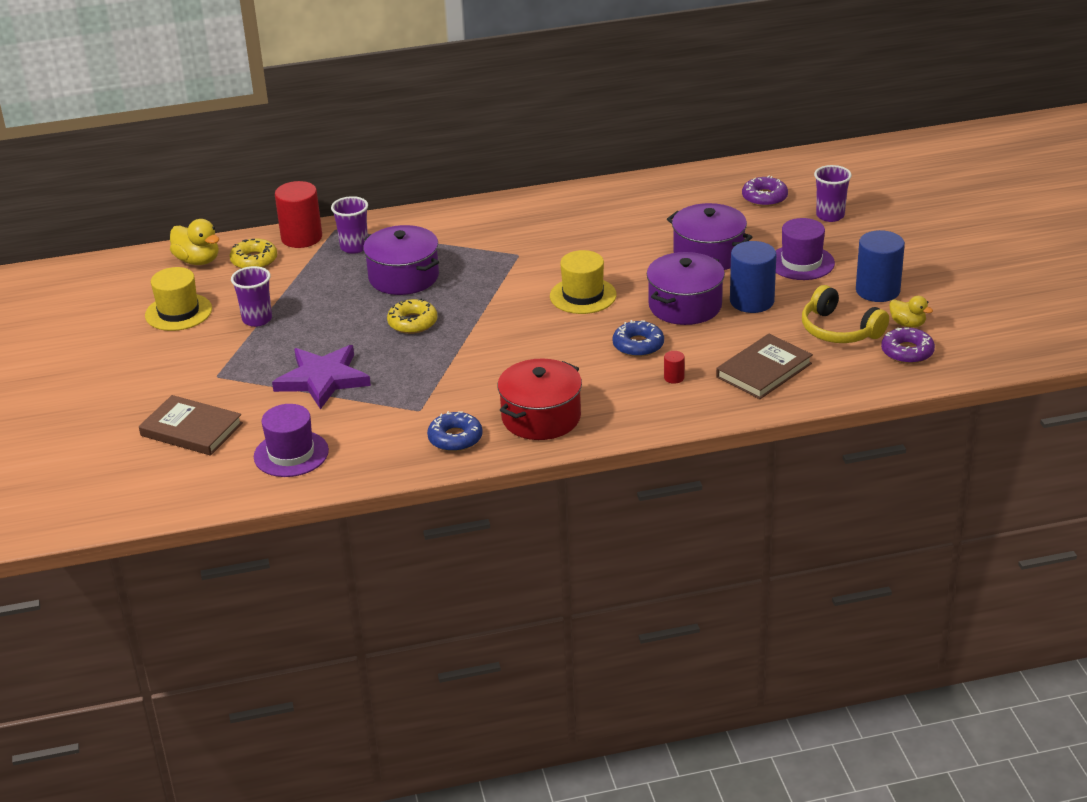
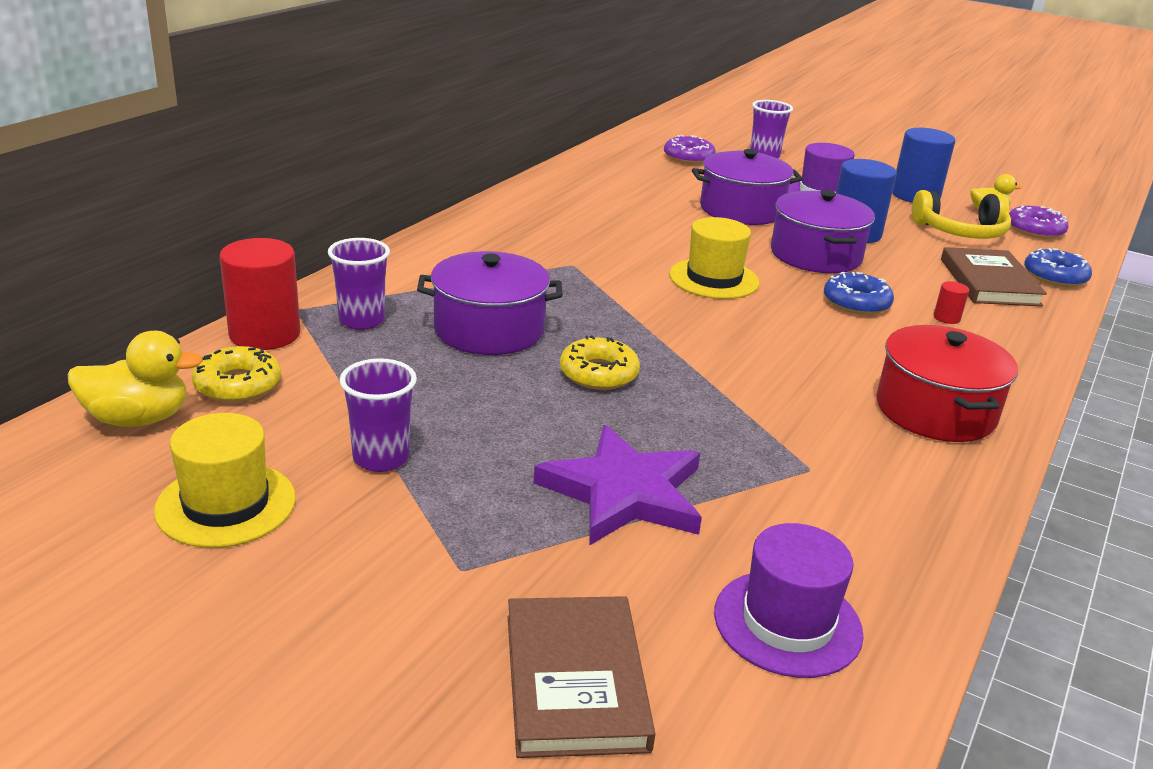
camera: 50 degrees left, 5 degrees down
brown book [139,395,243,456] -> brown book turned 75 degrees counterclockwise [508,596,655,758]
blue donut [427,411,483,452] -> blue donut moved to [1024,248,1092,287]

